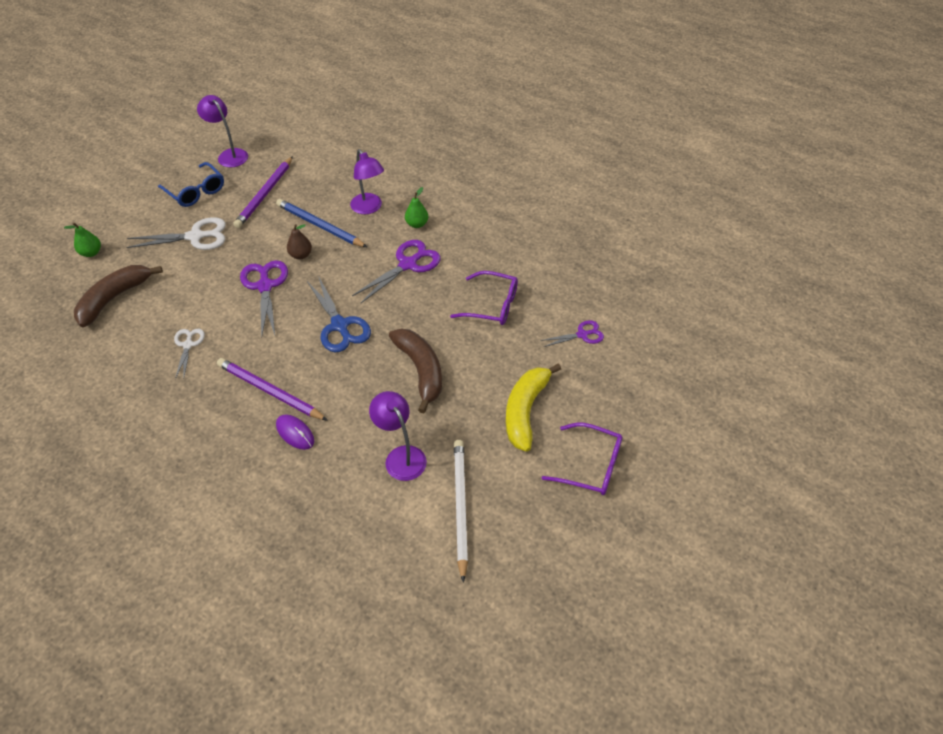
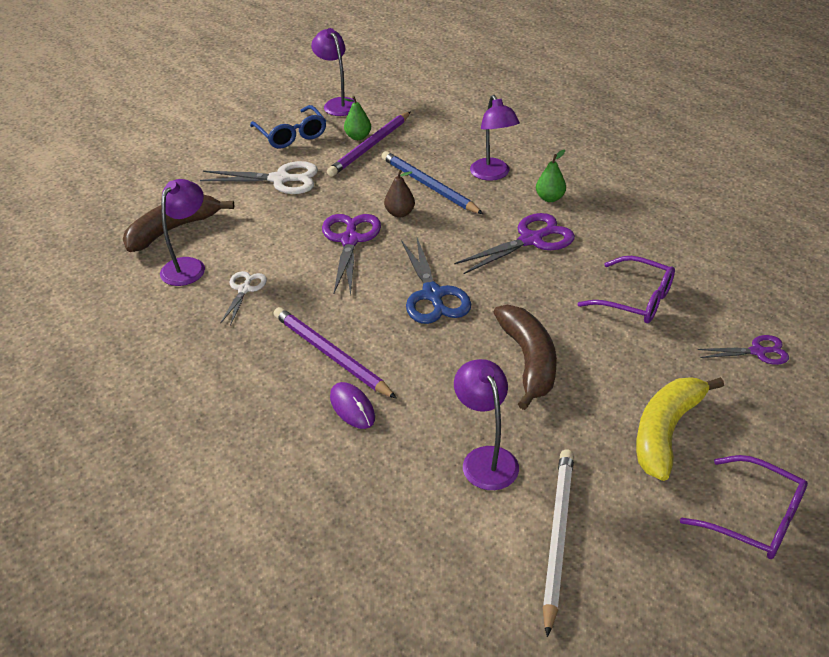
camera: 15 degrees right, 10 degrees down
green pear [64,223,101,257] -> green pear moved to [343,96,371,140]
none -> purple lamp [160,179,205,286]

